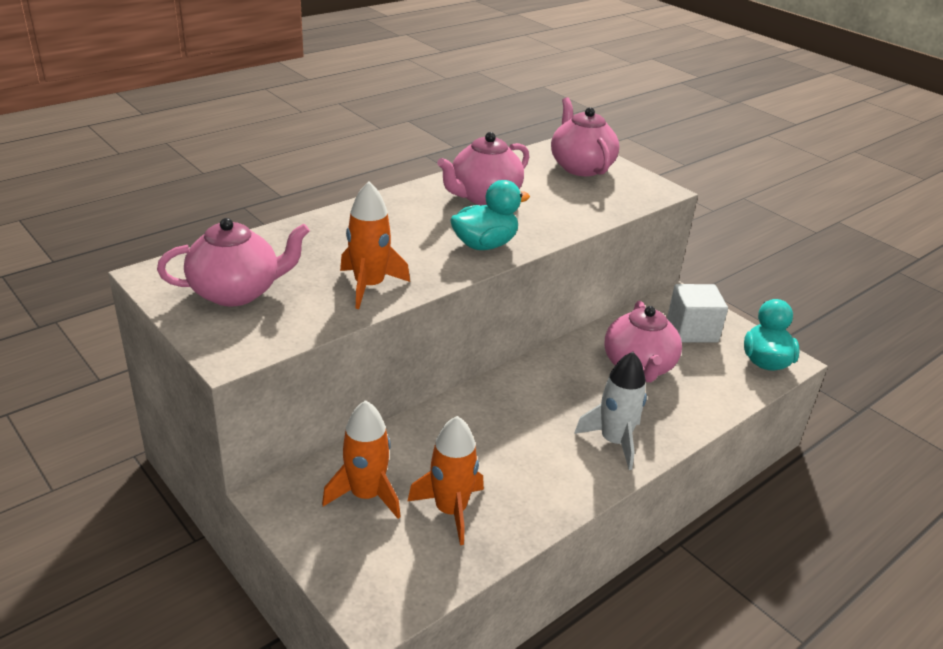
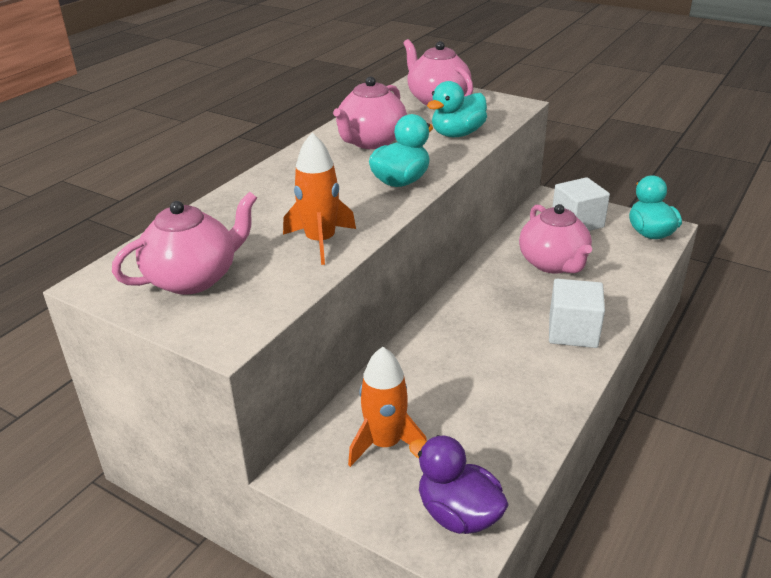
camera: 15 degrees left, 0 degrees up
orange rocket [408,416,484,545] -> none
white rocket [574,352,647,470] -> white cube [549,279,605,348]
none -> purple duck [409,435,509,534]
none -> turquoise duck [427,81,487,137]

